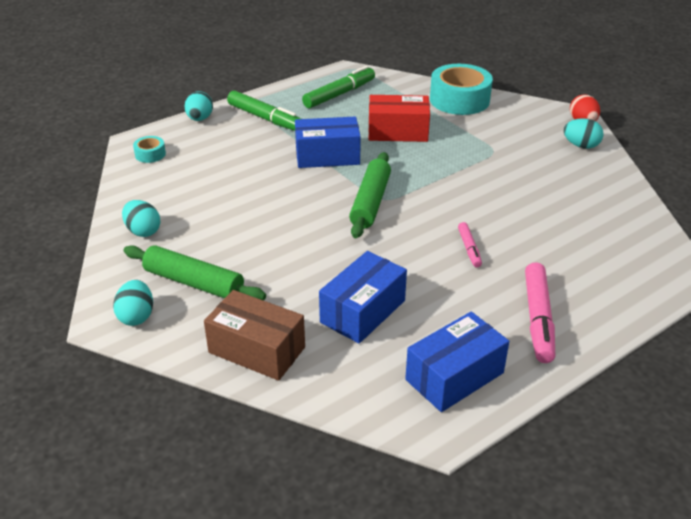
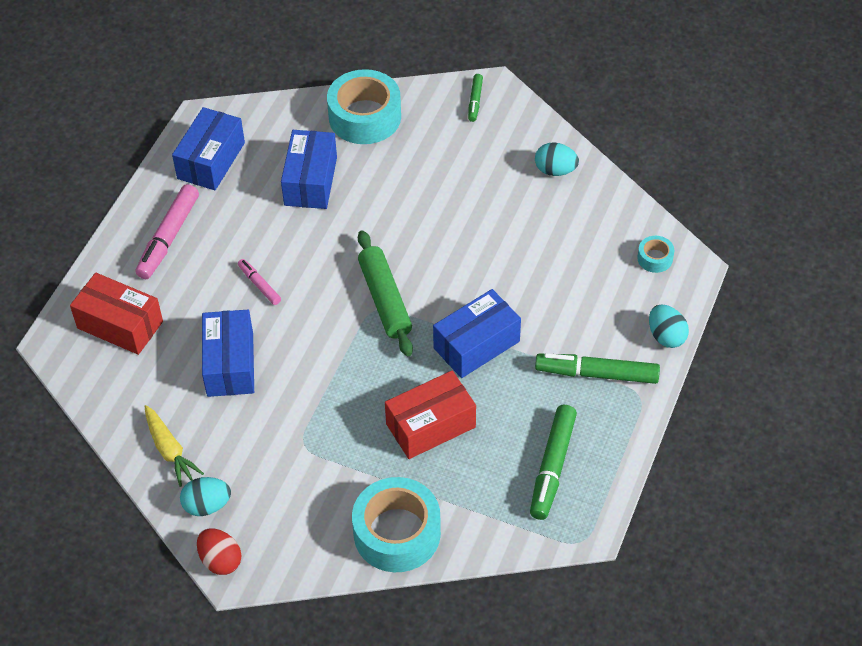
camera: 150 degrees right, 15 degrees up
turquoise egg [113,280,153,326] -> green marker [468,74,483,122]
green rolling pin [123,245,266,300] -> none
brown box [204,290,305,381] -> turquoise tape [327,69,401,144]
pink marker [525,262,555,363] -> pink marker turned 135 degrees counterclockwise [135,184,199,279]
none -> red box [70,273,163,355]
none -> yellow carrot [144,405,204,487]
none -> blue box [202,310,254,397]

